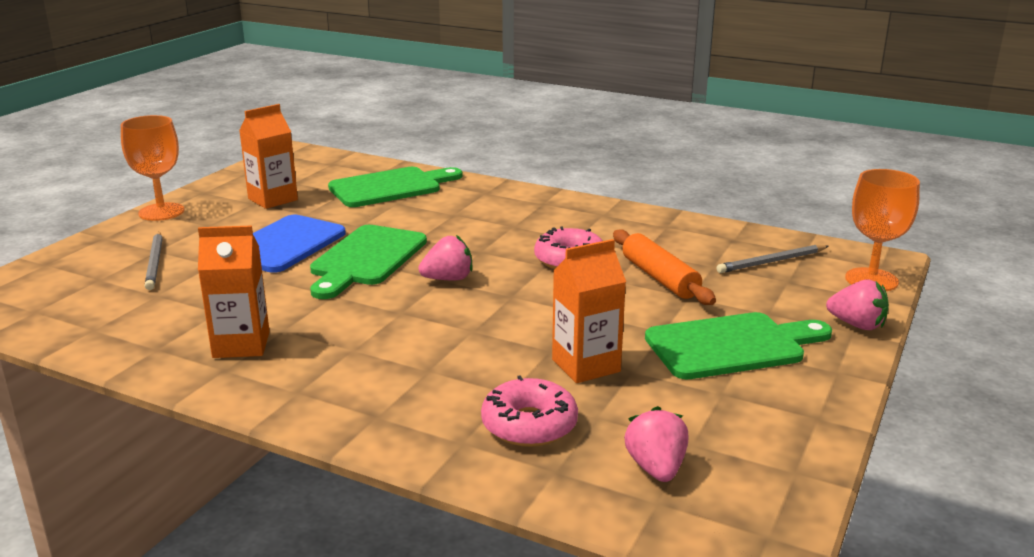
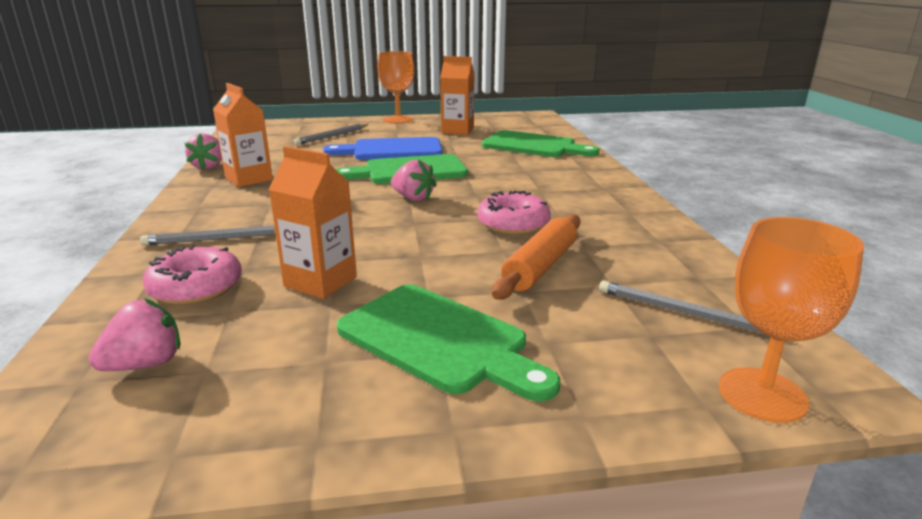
camera: 55 degrees right, 0 degrees up
pink strawberry [826,279,889,330] -> pink strawberry moved to [185,133,222,170]
none -> grey pencil [140,226,276,245]

